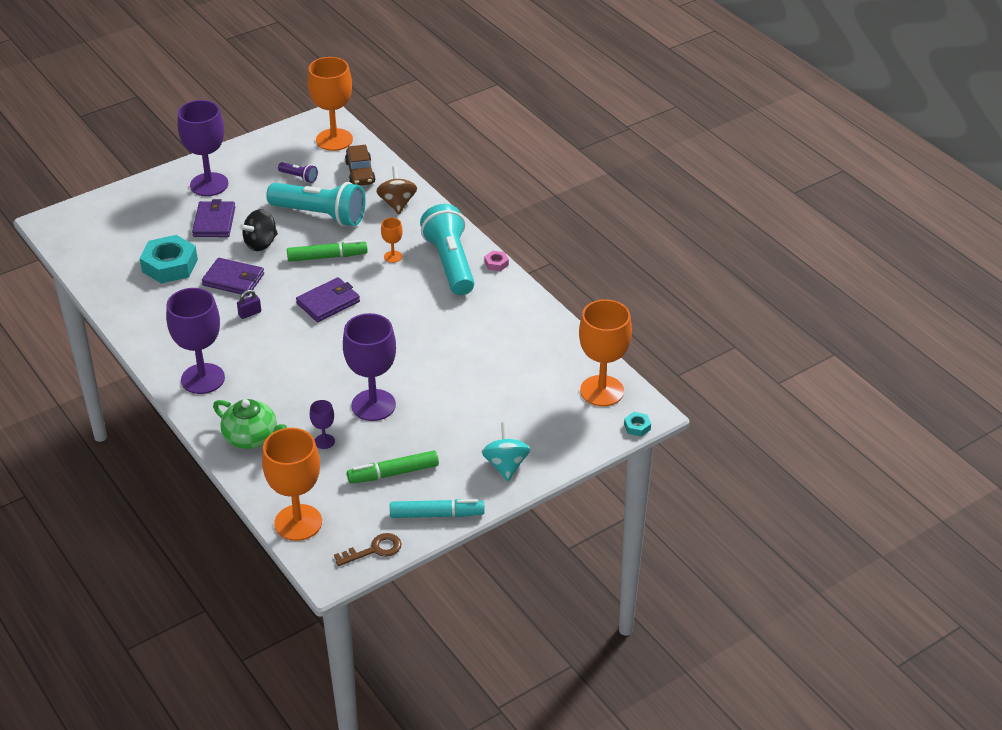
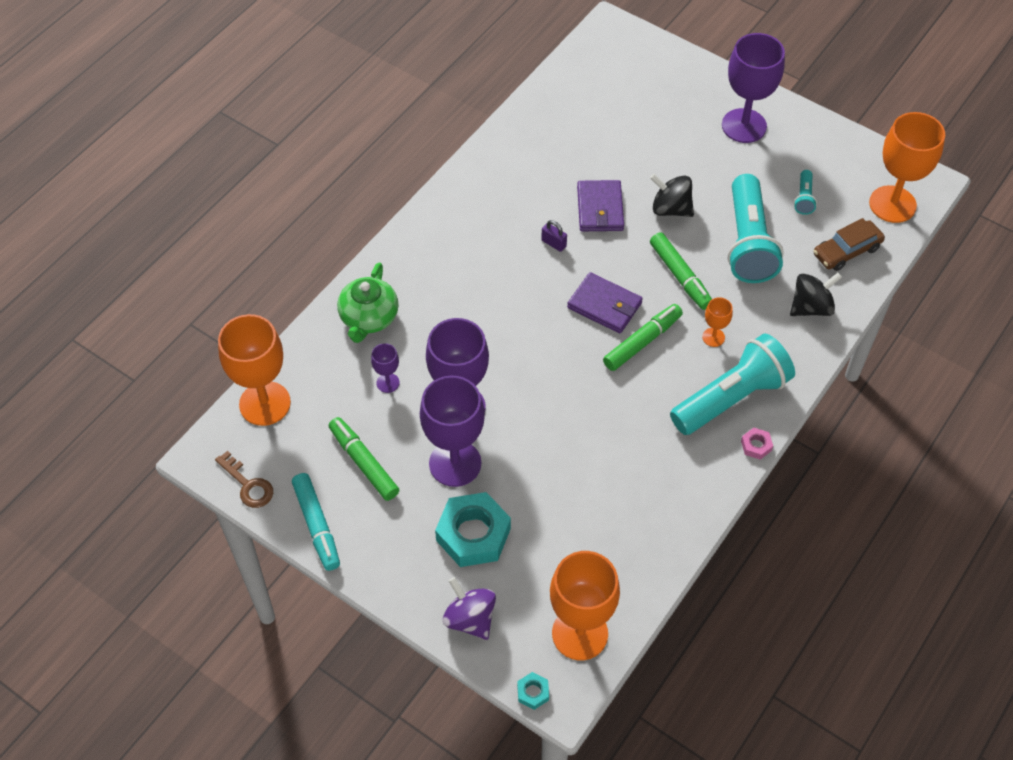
camera: 70 degrees right, 15 degrees up
turquoise nut [139,235,198,284] -> turquoise nut moved to [435,492,511,567]
purple goblet [166,288,225,394] -> purple goblet moved to [420,376,485,487]
purple wallet [192,199,235,237] -> none
purple flashlight [278,162,318,183] -> turquoise flashlight [794,170,817,215]
brown spinning top [376,166,417,215] -> black spinning top [790,273,842,316]
turquoise spinning top [482,422,530,481] -> none
none -> purple spinning top [443,577,496,640]
none -> green marker [603,304,683,371]

